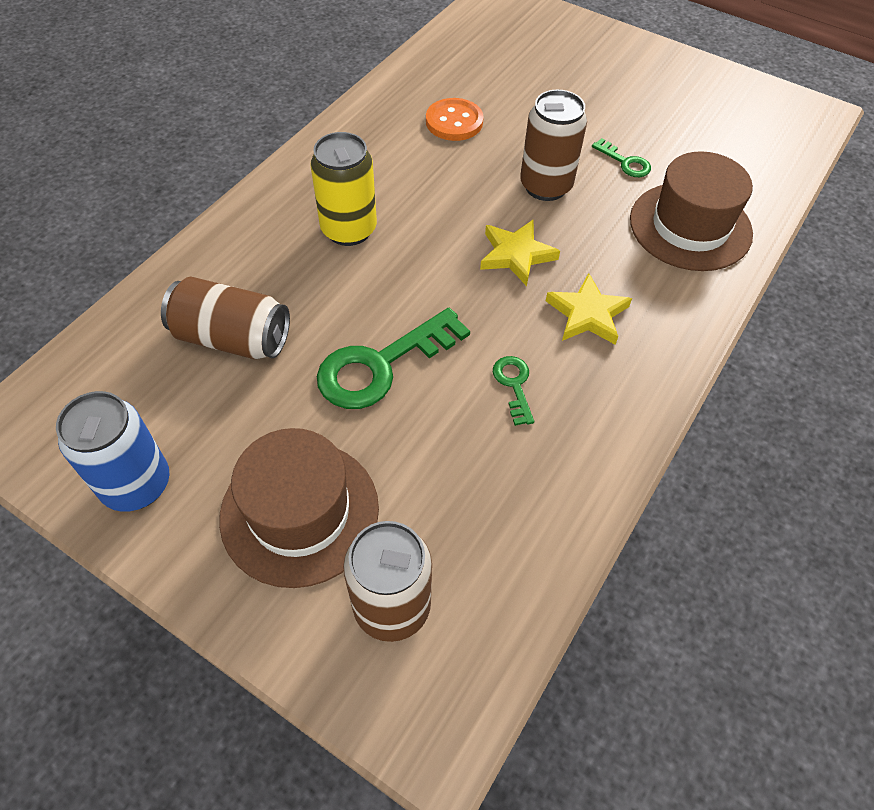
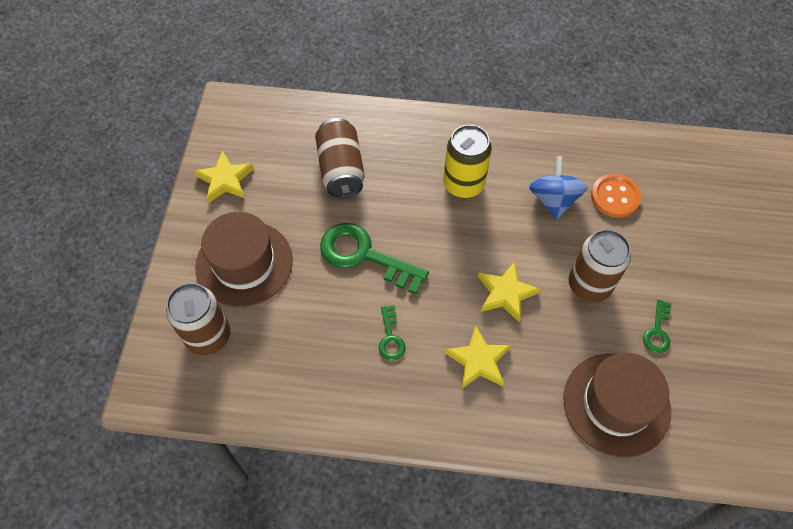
camera: 65 degrees right, 5 degrees up
blue can [56,391,170,512] -> yellow star [194,151,254,203]
green key [493,356,534,426] -> green key turned 120 degrees clockwise [379,305,406,360]
none -> blue spinning top [529,156,588,220]

